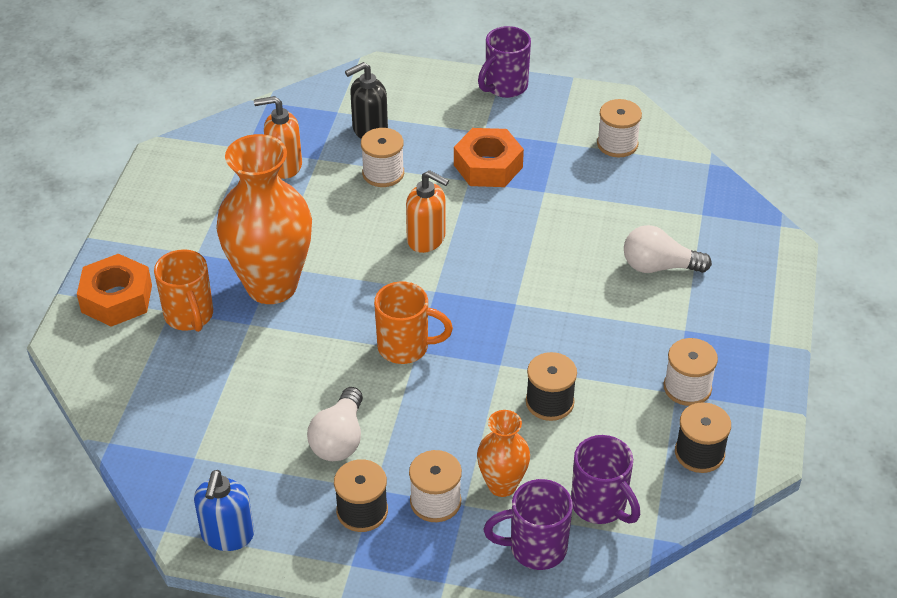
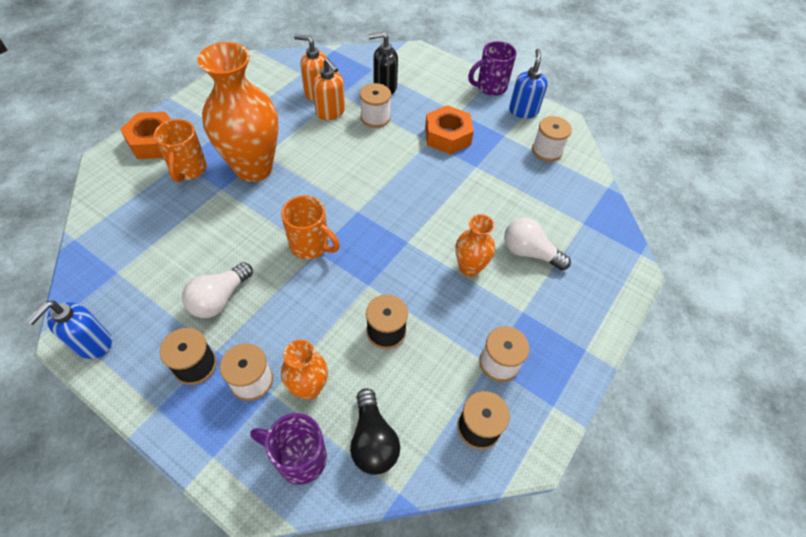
camera: 20 degrees right, 10 degrees up
orange soap dispenser [406,170,449,253] -> orange soap dispenser moved to [313,58,345,120]
purple mug [571,435,640,524] -> black light bulb [350,388,400,475]
none -> orange vase [455,214,495,277]
none -> blue soap dispenser [509,49,548,118]

